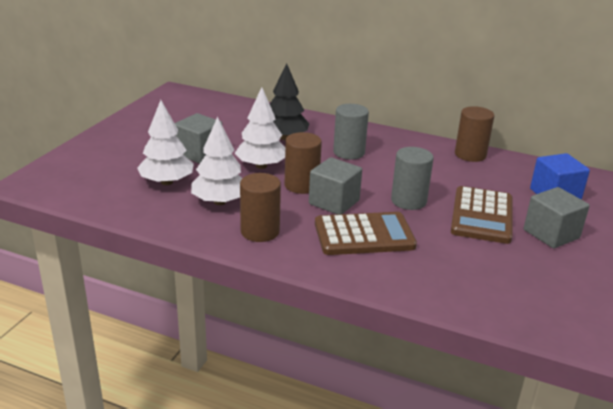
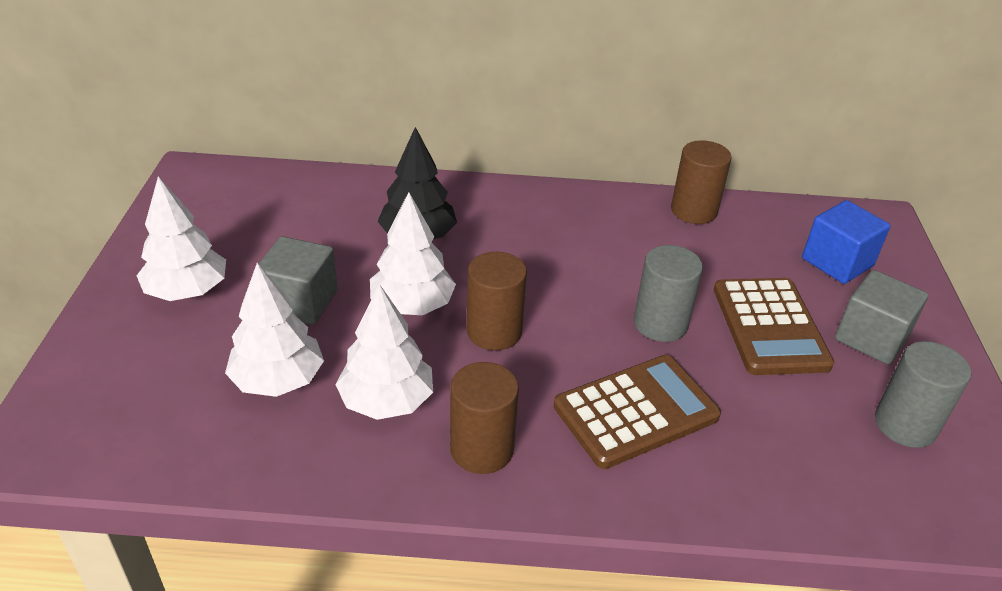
camera: 20 degrees left, 10 degrees up
grey cube [309,157,362,215] -> none
grey cylinder [333,104,369,159] -> grey cylinder moved to [875,341,971,448]
none -> white tree [136,176,226,301]

